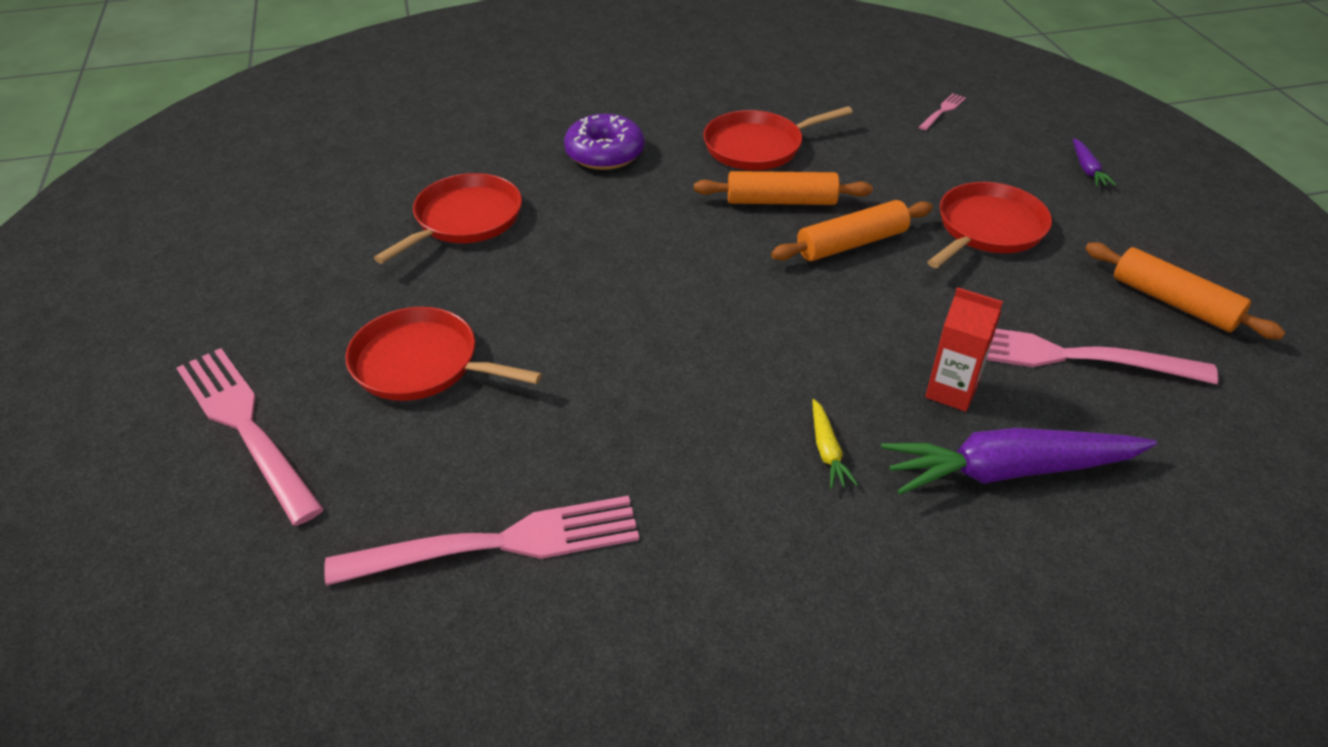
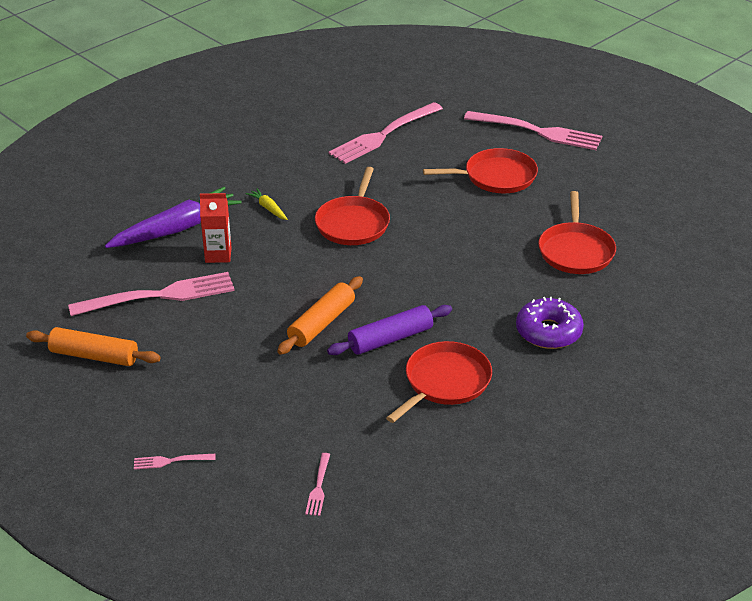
camera: 150 degrees right, 5 degrees down
orange rolling pin [694,171,873,205] -> purple rolling pin [327,305,452,355]
red pan [927,182,1052,268] -> red pan moved to [315,167,390,245]
purple carrot [1073,138,1116,187] -> pink fork [134,454,216,470]

